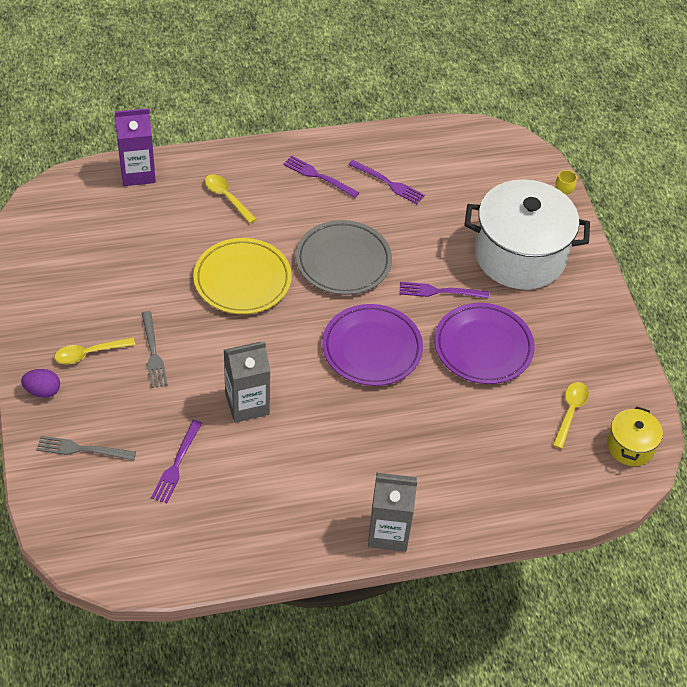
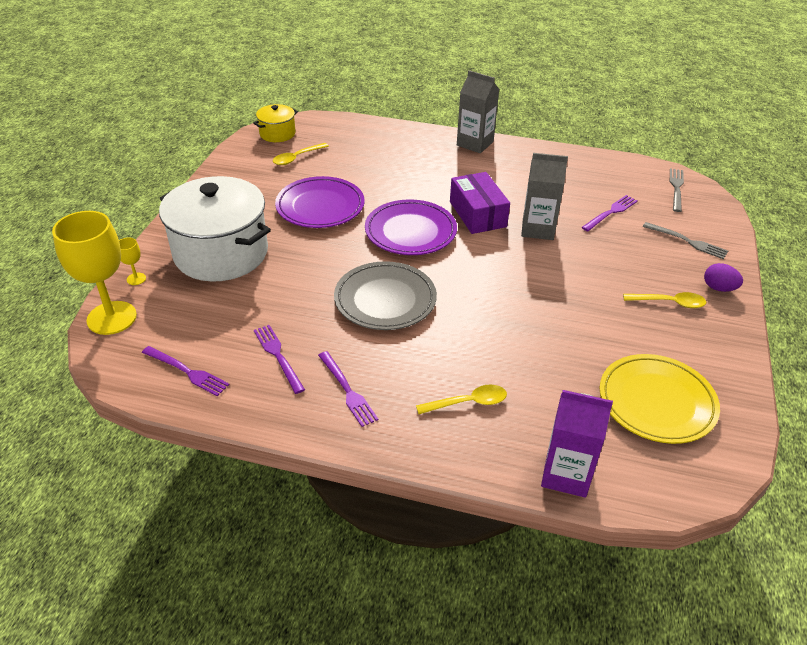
camera: 150 degrees left, 10 degrees down
grey fork [142,311,168,388] -> grey fork moved to [670,168,684,212]
yellow plate [194,238,292,314] -> yellow plate moved to [599,354,720,444]
yellow spoon [205,174,257,224] -> yellow spoon turned 90 degrees counterclockwise [416,384,507,414]
purple fork [399,282,489,299] -> purple fork moved to [142,346,230,396]
none -> yellow goblet [52,211,137,335]
none -> purple box [450,172,510,234]

